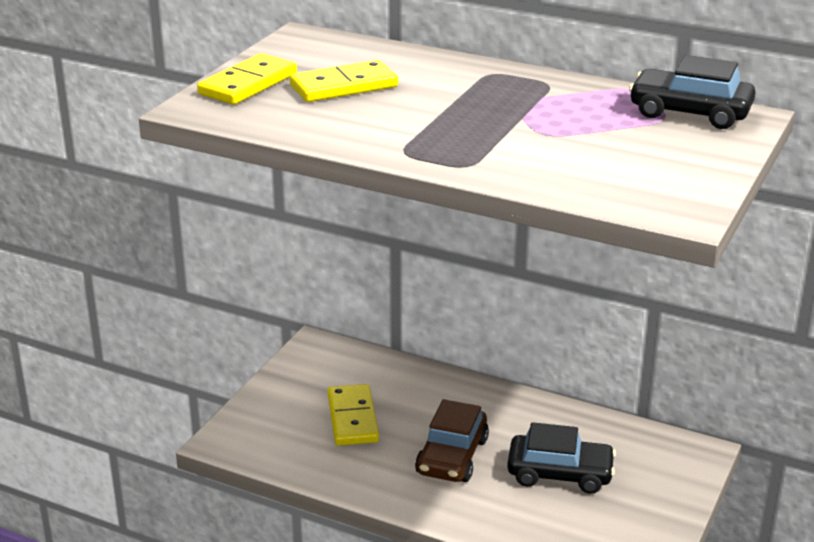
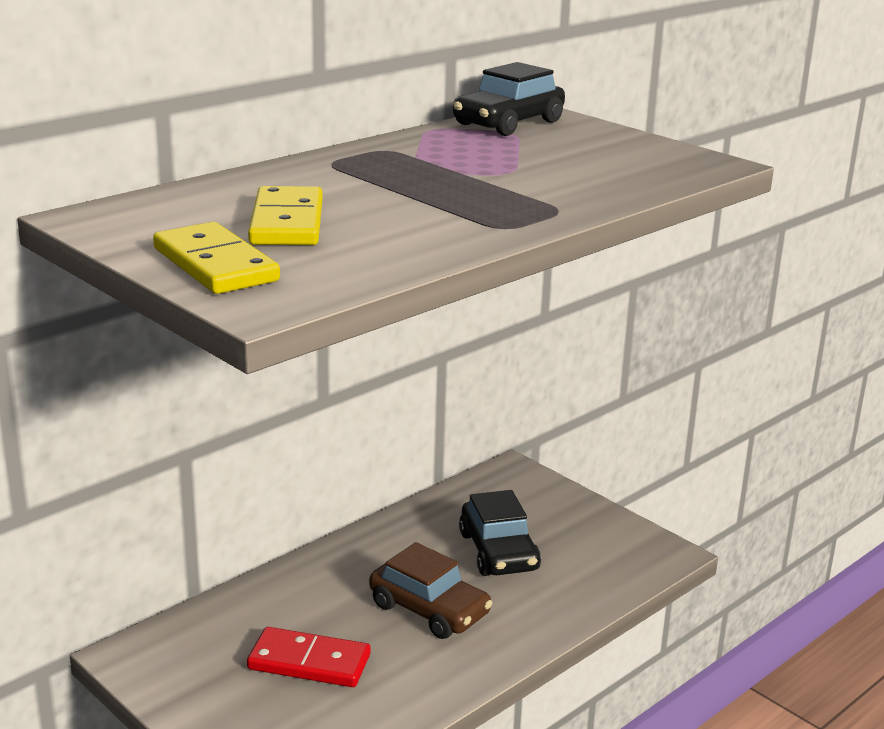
camera: 70 degrees left, 5 degrees down
yellow domino [328,384,379,446] -> red domino [247,627,371,687]
black car [507,422,616,494] -> black car turned 135 degrees clockwise [459,490,541,576]

